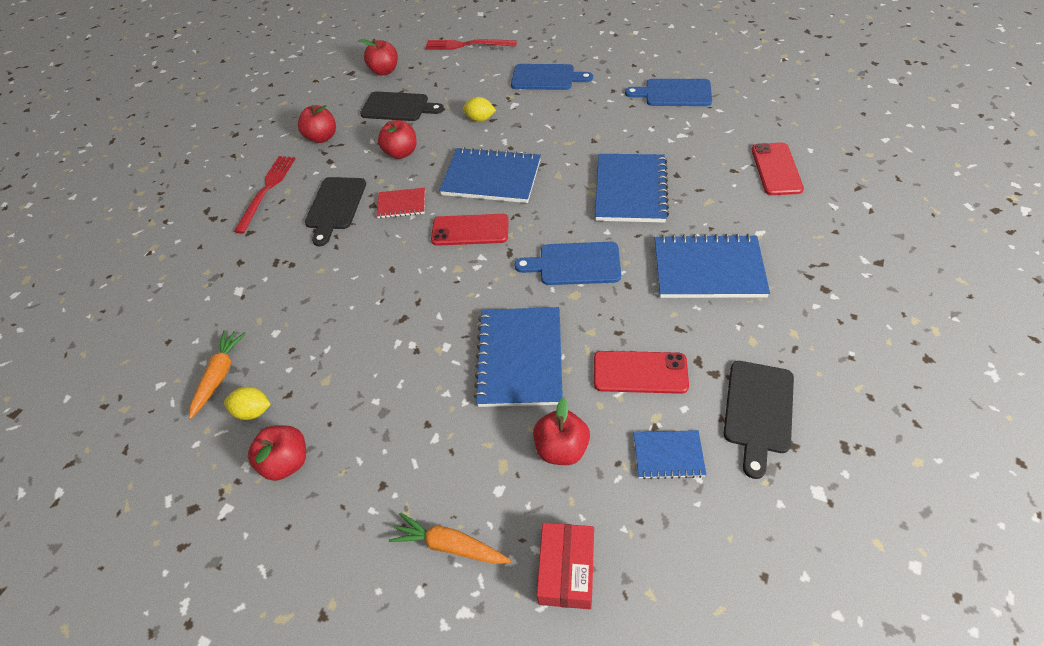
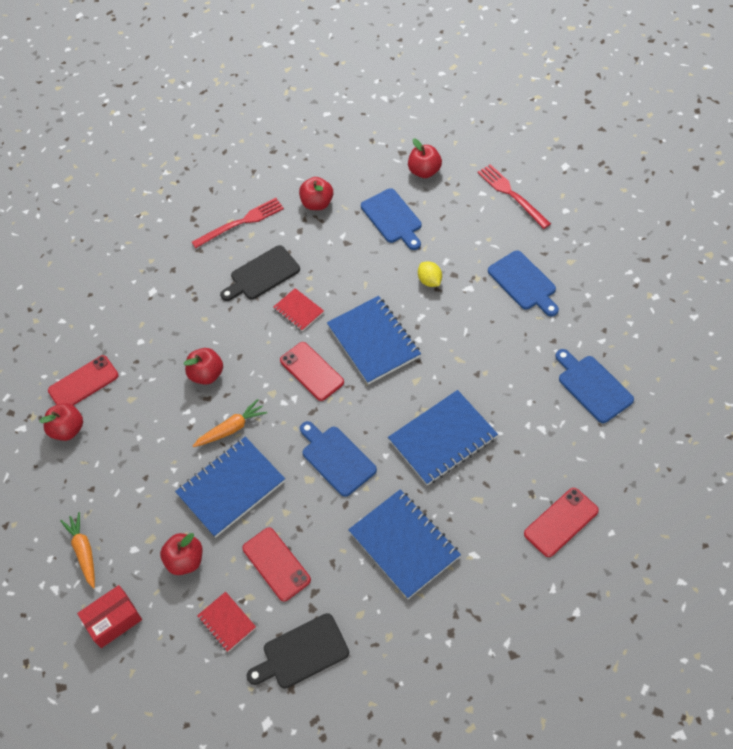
camera: 50 degrees right, 5 degrees up
orange carrot [189,330,246,419] -> orange carrot moved to [193,399,267,447]
yellow lemon [224,387,271,420] -> red phone [48,355,119,405]
black cutting board [360,91,444,121] -> blue cutting board [361,188,421,250]
red apple [378,120,417,159] -> red apple moved to [184,348,223,385]
blue notebook [634,430,707,479] -> red notebook [197,592,256,652]

